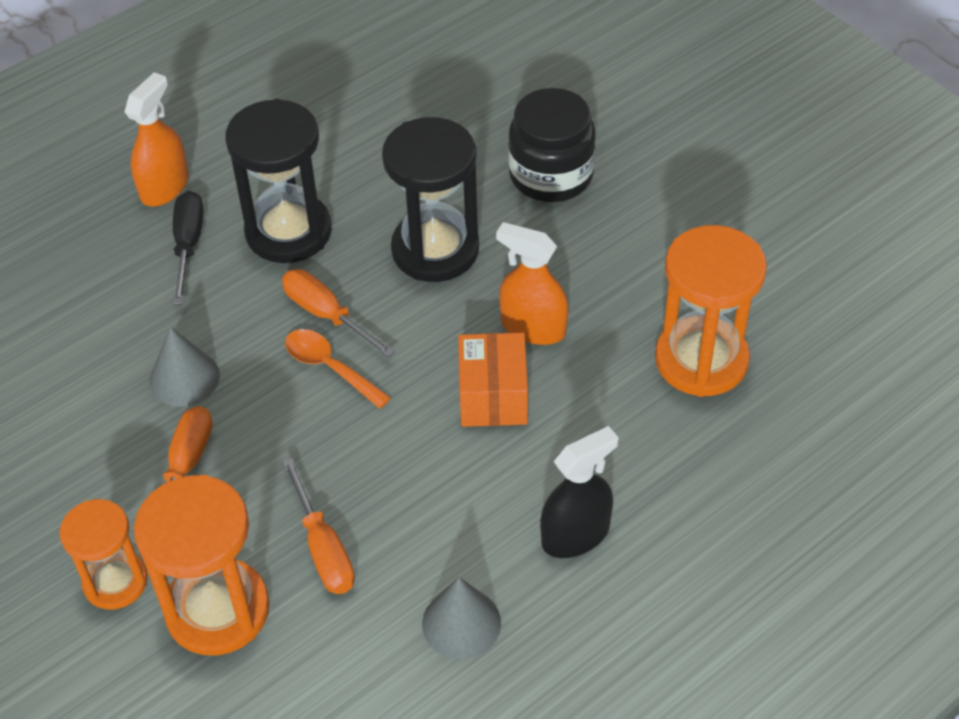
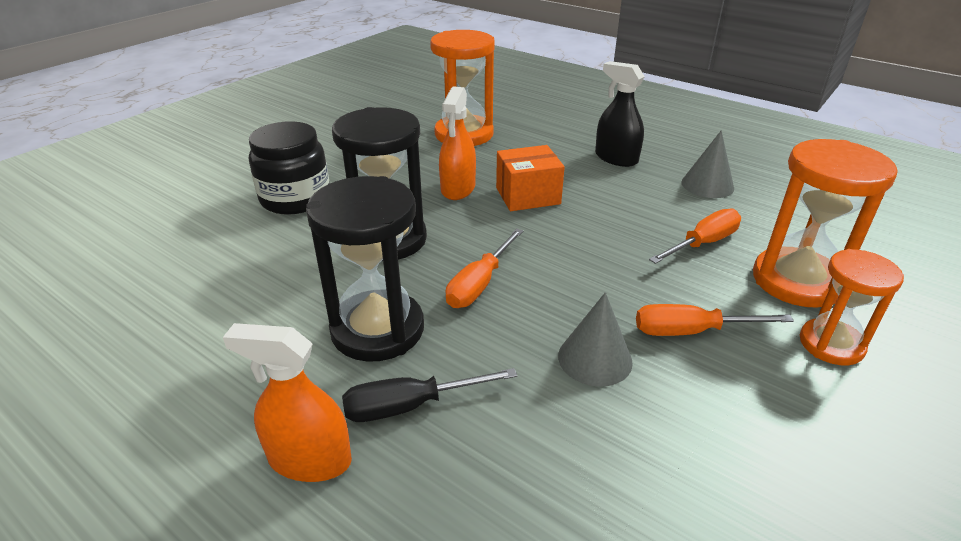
camera: 105 degrees left, 15 degrees down
orange spoon [285,329,391,409] -> none

